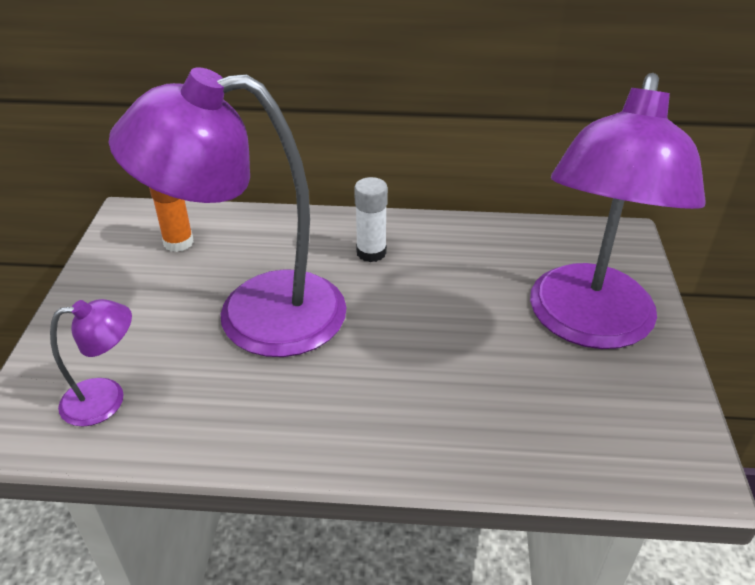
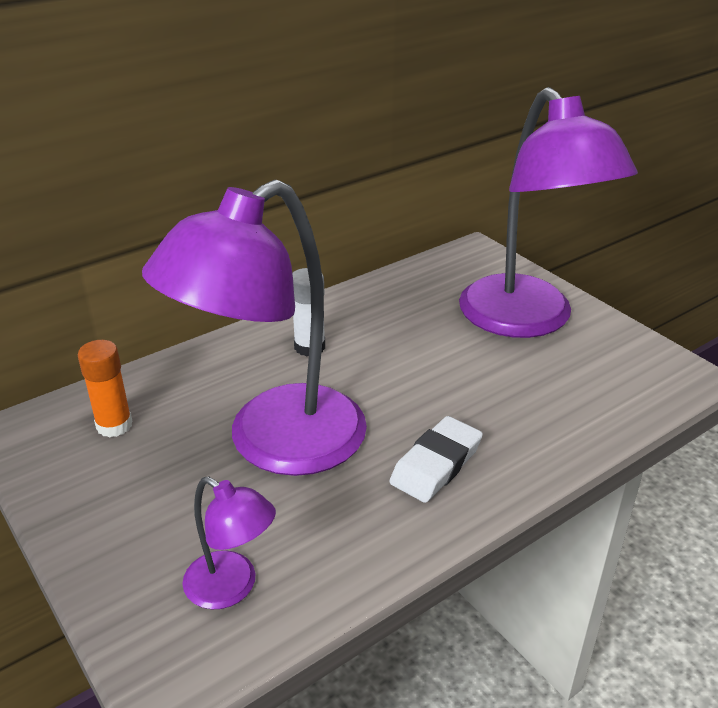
camera: 40 degrees left, 5 degrees down
purple lamp [50,299,132,427] -> purple lamp turned 90 degrees clockwise [183,476,276,609]
none -> white eraser [390,416,483,503]

